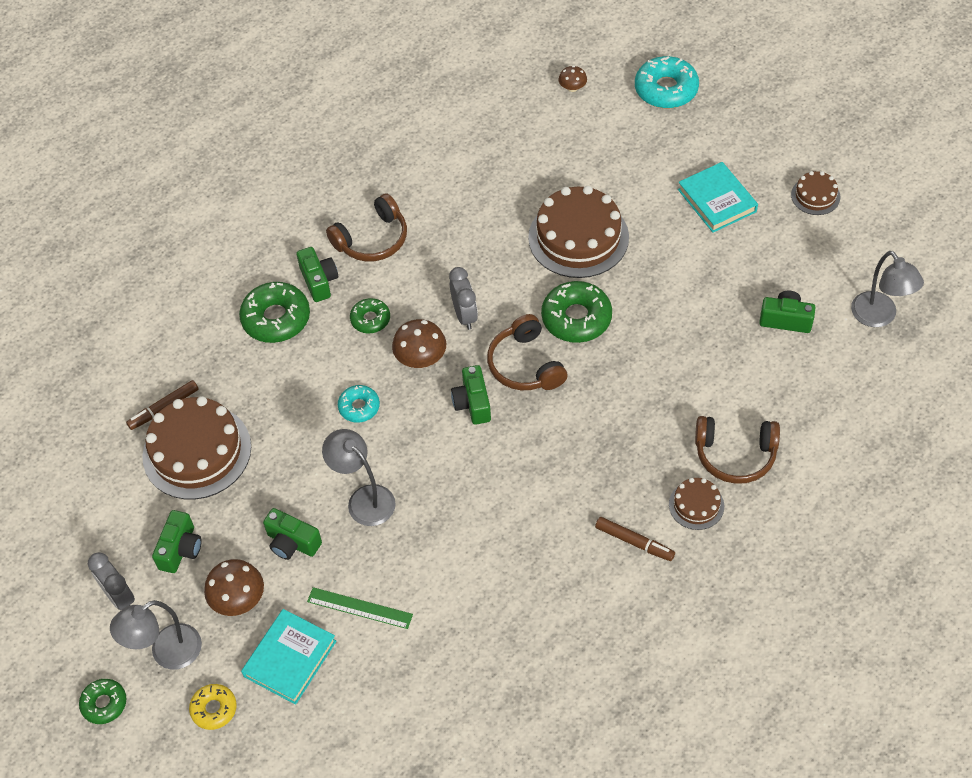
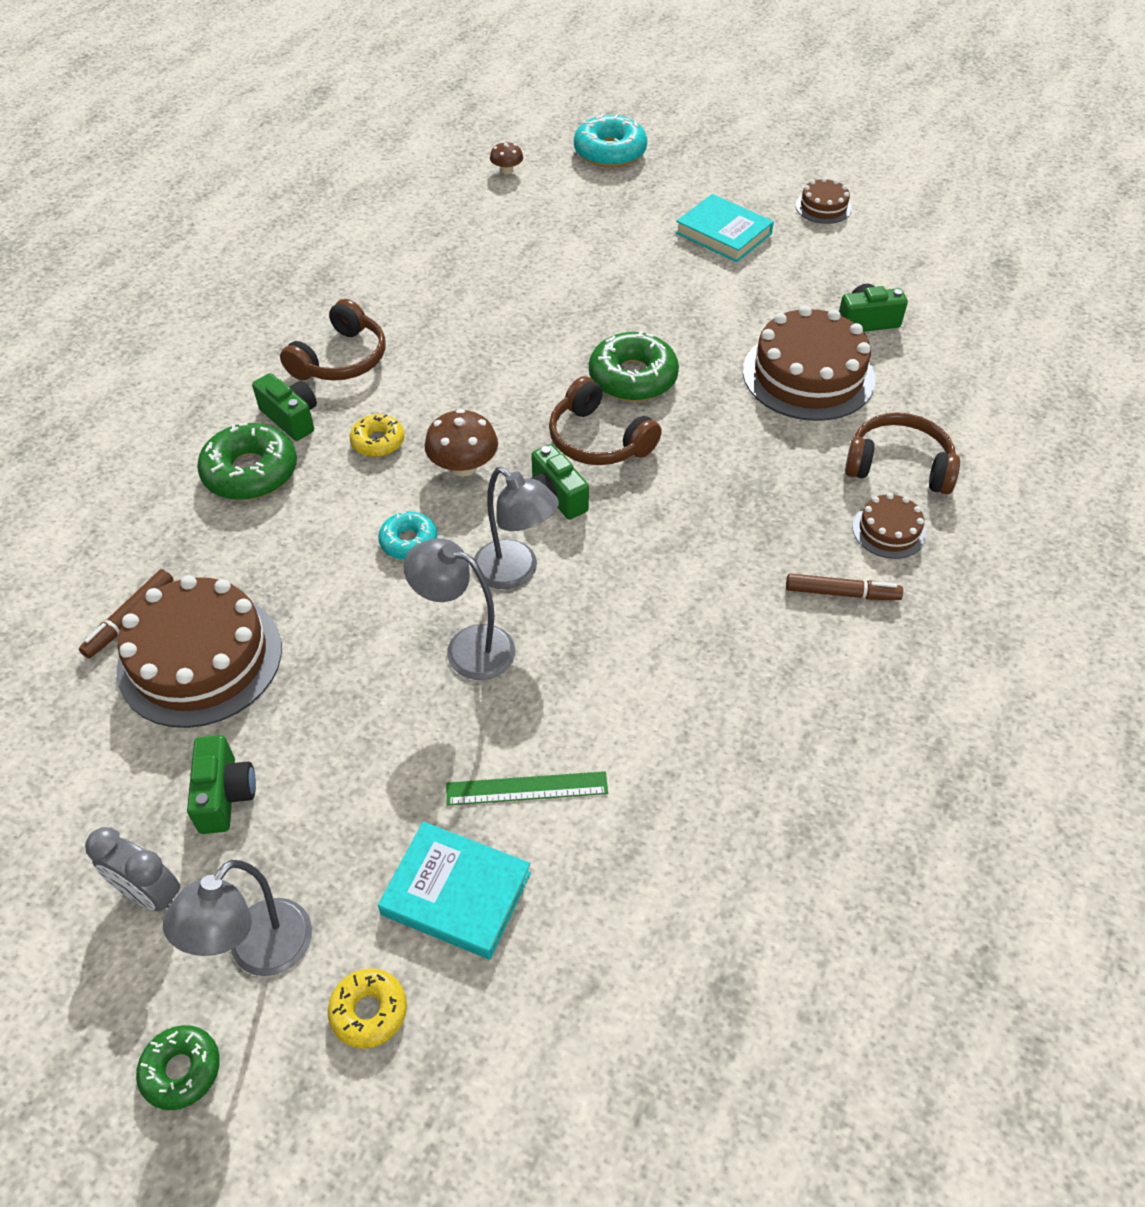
camera: 25 degrees left, 5 degrees down
brown mushroom [204,559,264,616] -> none
turquoise book [241,609,336,705] -> turquoise book turned 75 degrees counterclockwise [378,822,531,959]
green camera [263,508,322,560] -> none
green donut [350,298,390,333] -> yellow donut [350,414,405,457]
grey clock [449,267,478,330] -> none
brown cake [528,186,629,278] -> brown cake moved to [743,306,876,421]
brown headphones [695,416,780,484] -> brown headphones turned 150 degrees counterclockwise [845,412,960,495]
grey lamp [851,251,924,327] -> grey lamp moved to [474,467,559,589]

